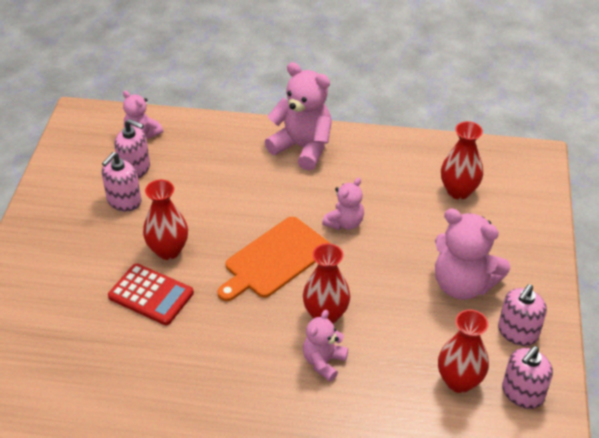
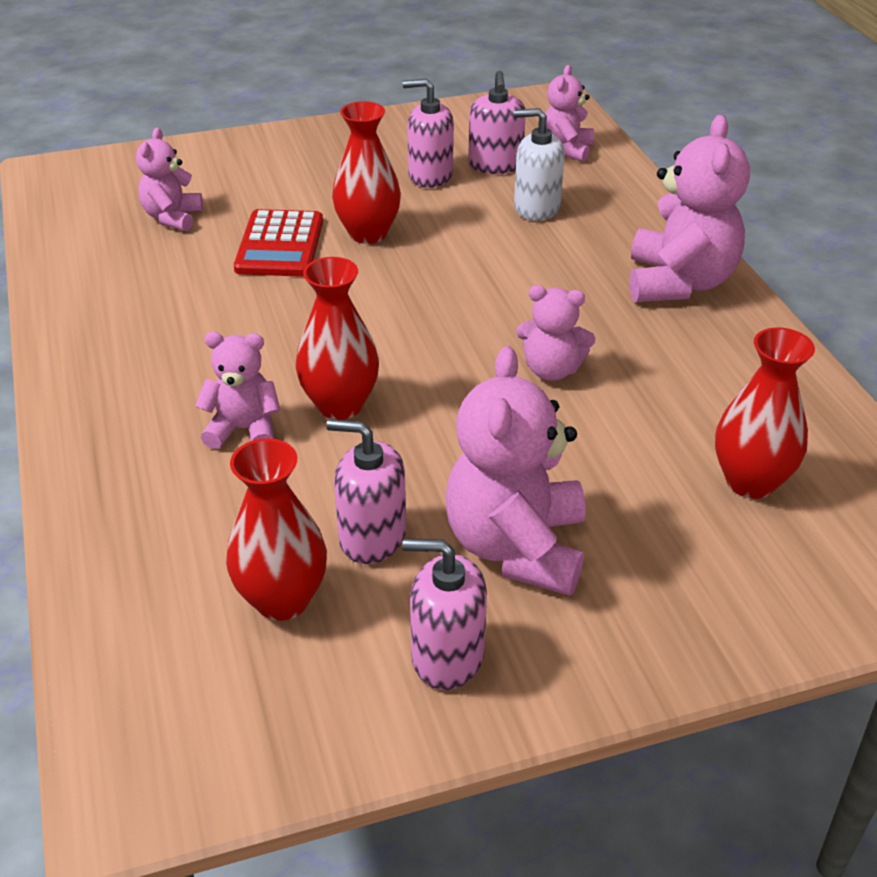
camera: 65 degrees right, 5 degrees down
orange cutting board [217,217,330,301] -> none
pink soap dispenser [502,346,553,409] -> pink soap dispenser moved to [326,419,406,564]
none -> pink teddy bear [136,128,203,231]
none -> white soap dispenser [514,108,565,221]

